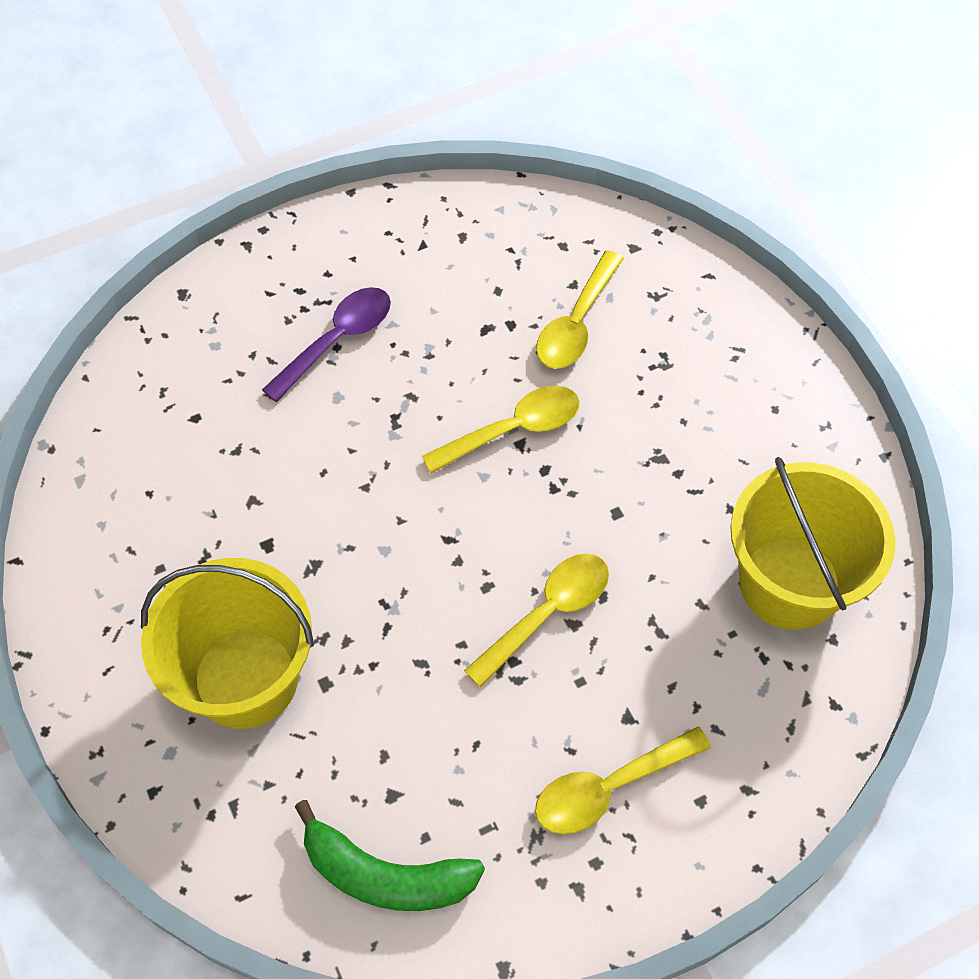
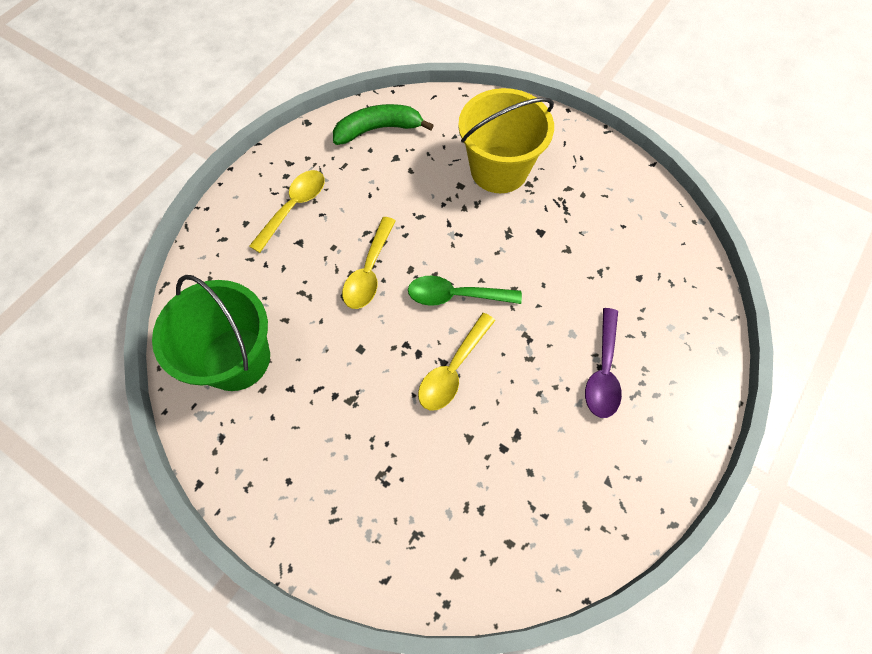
camera: 150 degrees right, 5 degrees up
yellow spoon [536,250,624,369] -> none
yellow bucket [730,457,896,630] -> green bucket [152,275,270,391]
none -> green spoon [408,276,522,306]

